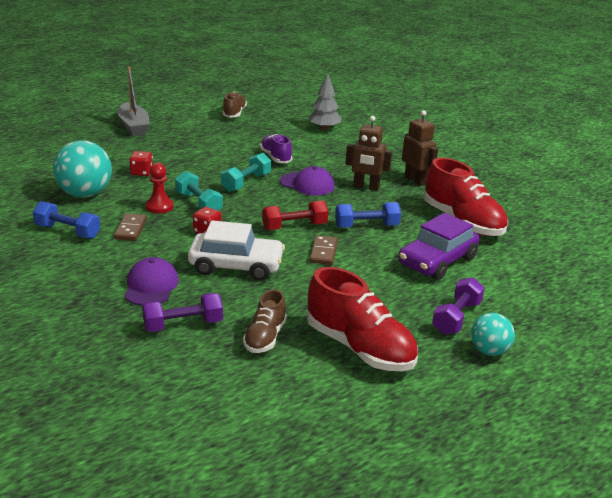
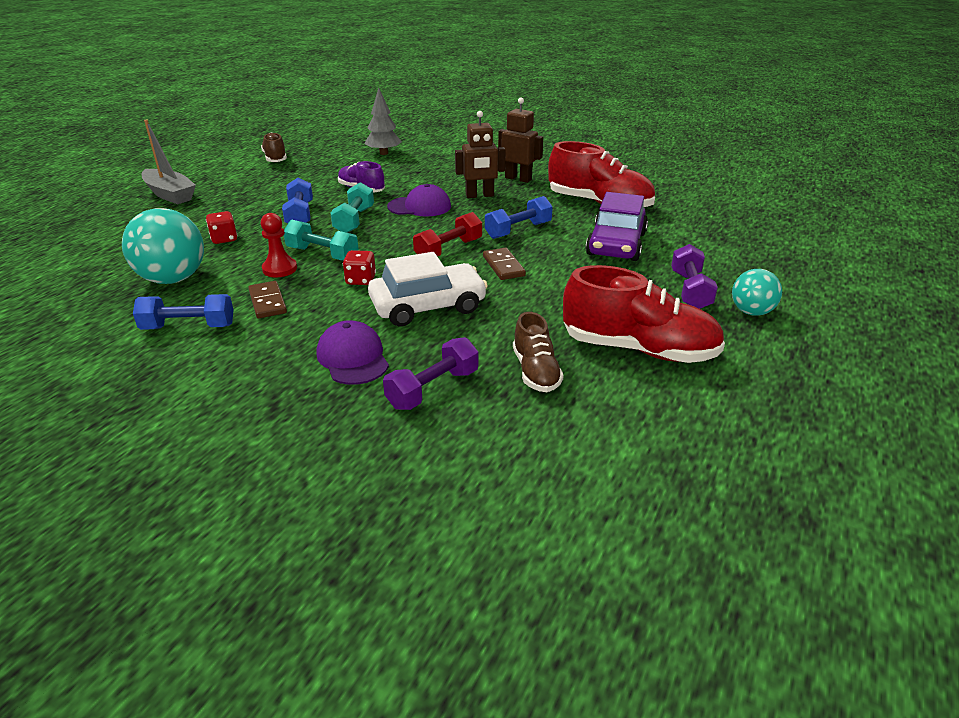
camera: 25 degrees left, 5 degrees up
none -> blue dumbbell [282,178,313,223]

